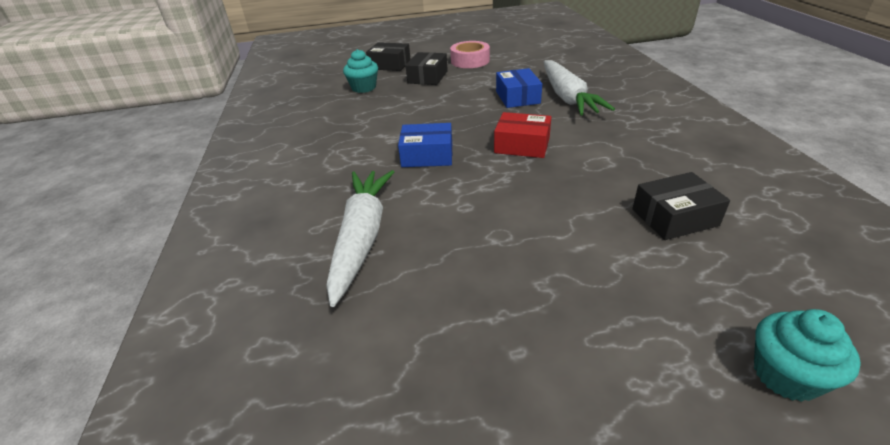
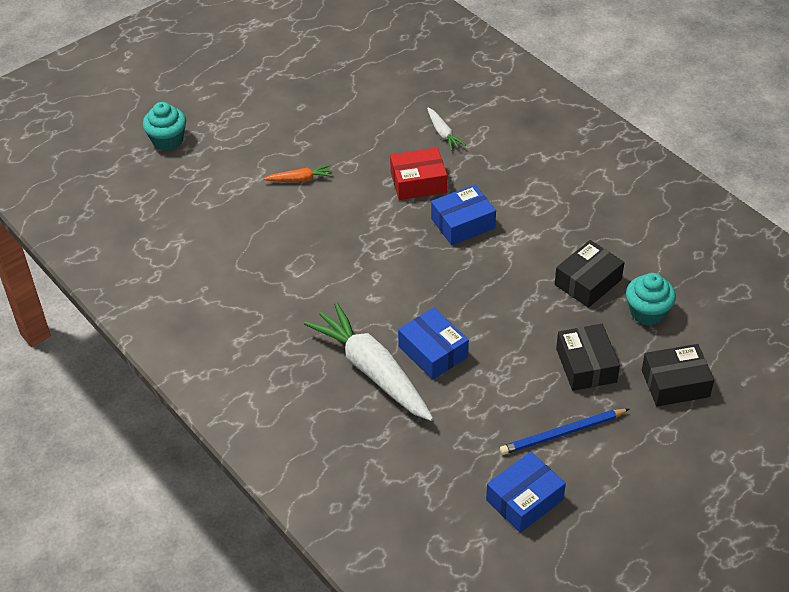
camera: 150 degrees right, 10 degrees up
white carrot [326,170,394,307] -> white carrot [427,108,466,151], size x0.44
pink tape [450,41,490,68] -> blue pencil [500,409,629,455]
red box [494,112,551,158] -> red box moved to [390,147,447,200]
black box [632,172,730,240] -> black box moved to [555,240,624,308]
none -> orange carrot [263,165,333,182]
none -> blue box [486,452,566,533]

